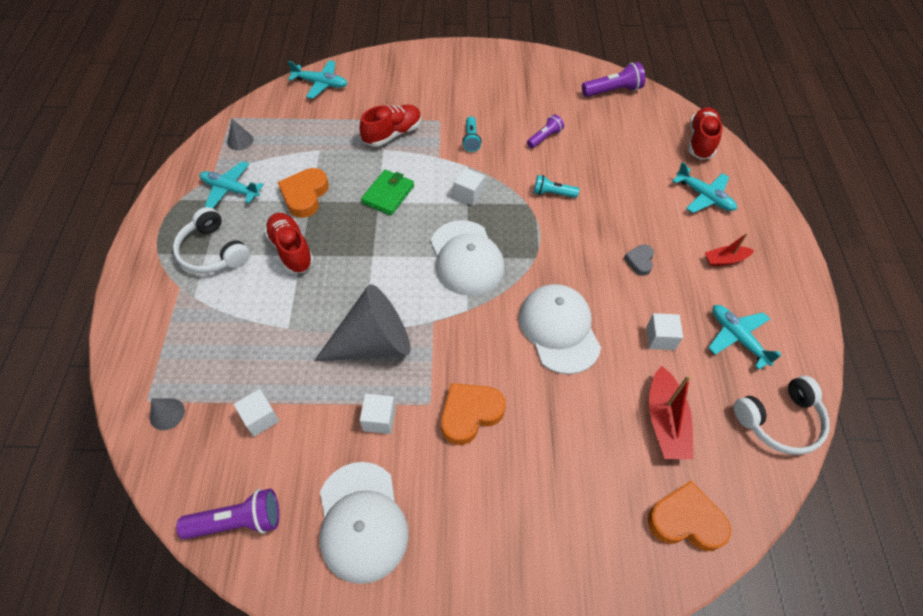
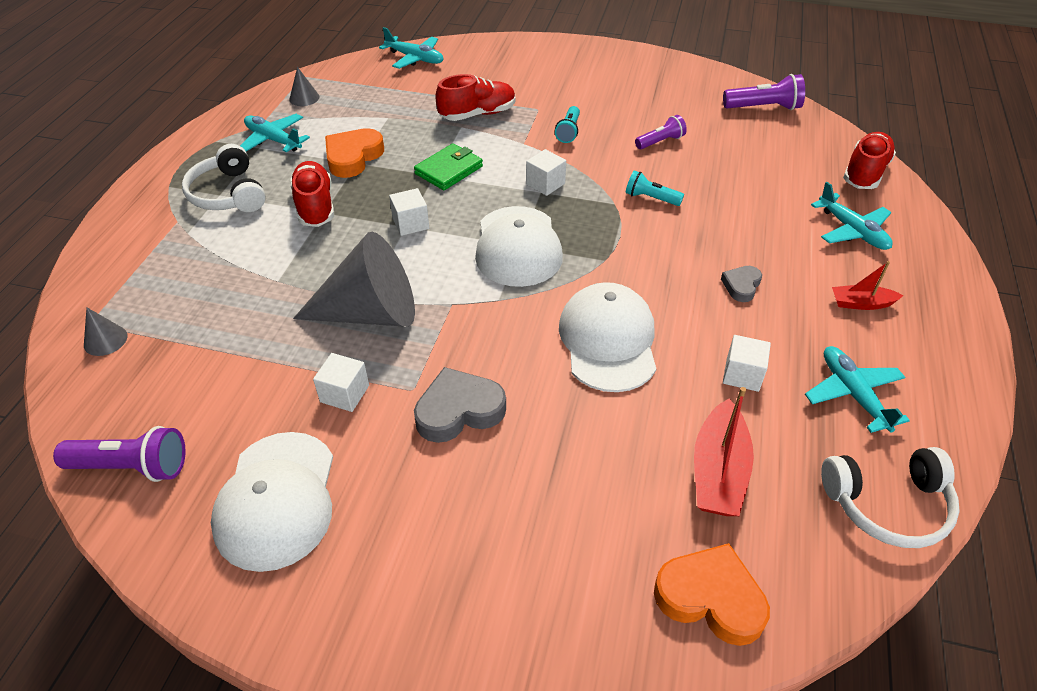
camera: 15 degrees right, 10 degrees down
white cube [234,389,280,437] -> white cube moved to [389,188,429,236]
orange heart [441,383,506,445] -> grey heart [414,367,506,443]

